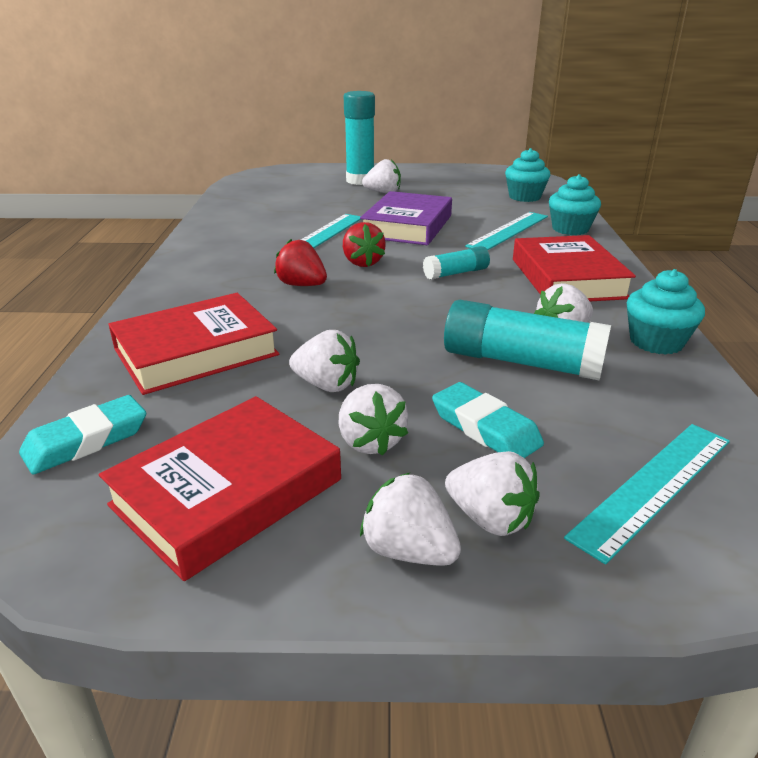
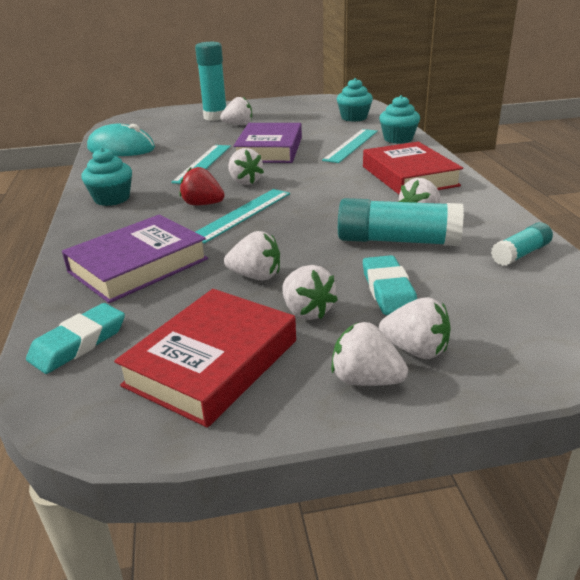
camera: 10 degrees left, 0 degrees up
red book [108,293,279,395] -> purple book [62,214,208,303]
red strawberry [343,222,386,267] -> white strawberry [228,148,264,185]
turquoise glue stick [423,246,490,280] -> turquoise glue stick moved to [491,222,553,266]
turquoise eraser [432,382,544,458] -> turquoise eraser turned 45 degrees clockwise [363,255,417,315]
turquoise ruler [564,424,730,564] -> turquoise ruler moved to [195,189,290,243]
turquoise cupcake [627,269,705,355] -> turquoise cupcake moved to [81,148,132,206]
none -> turquoise mouse [87,124,155,156]

